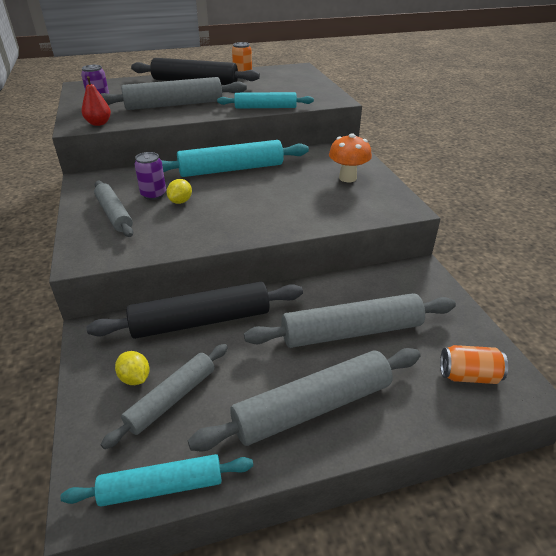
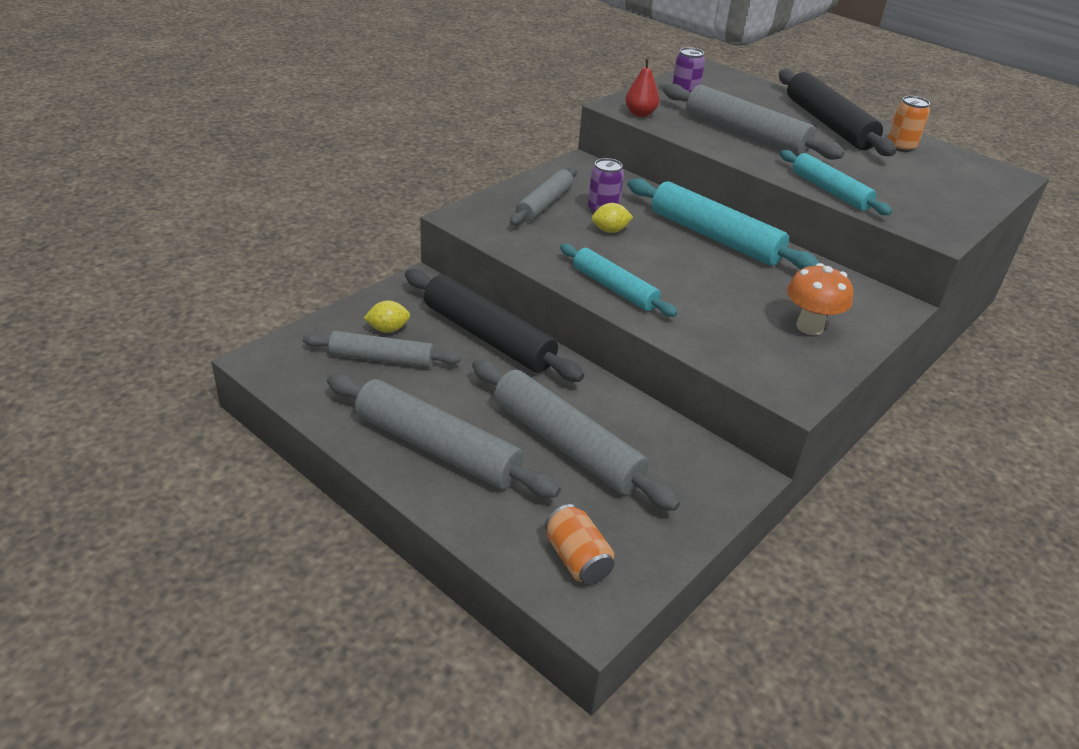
camera: 55 degrees right, 0 degrees up
turquoise rolling pin [60,454,253,507] -> turquoise rolling pin moved to [560,244,677,317]
yellow lemon [115,351,150,385] -> yellow lemon turned 60 degrees clockwise [364,301,410,332]

